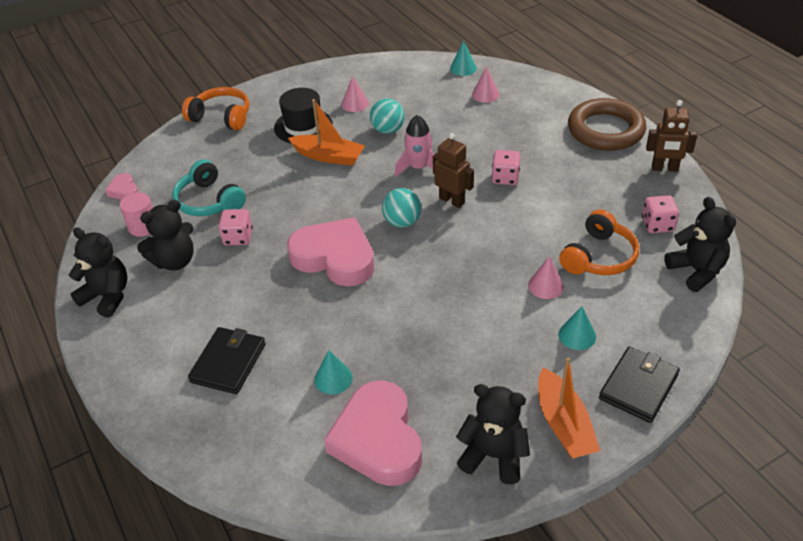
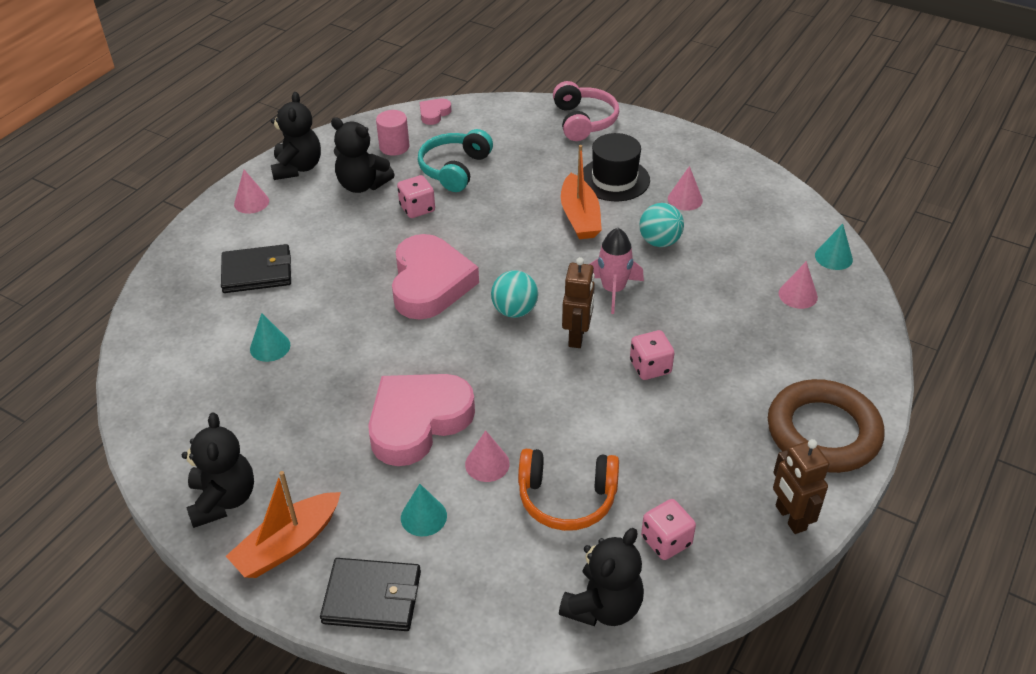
camera: 60 degrees right, 0 degrees up
orange headphones [182,87,249,130] -> pink headphones [553,81,619,141]
pink heart [324,380,422,486] -> pink heart moved to [368,374,475,466]
none -> pink cone [234,170,269,214]

